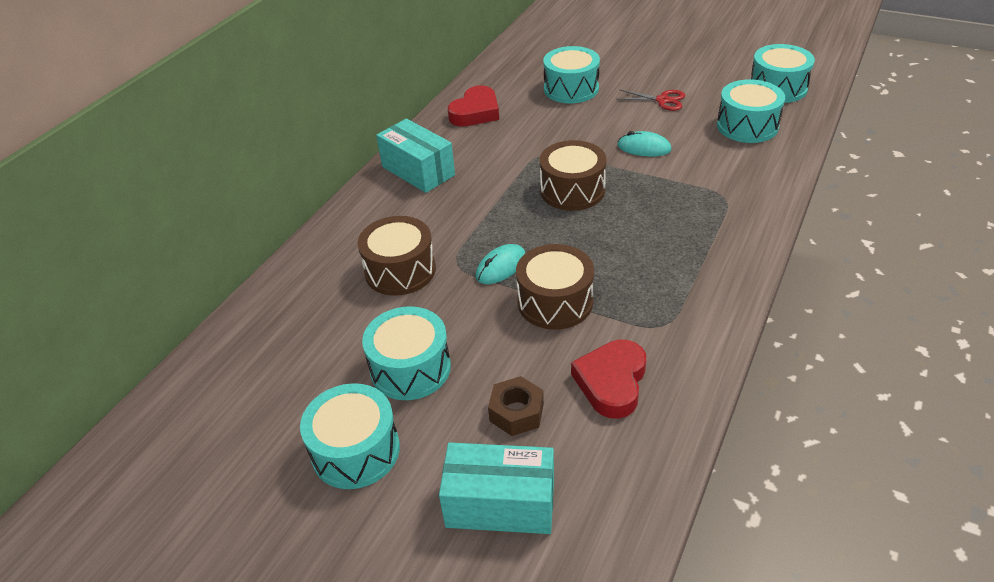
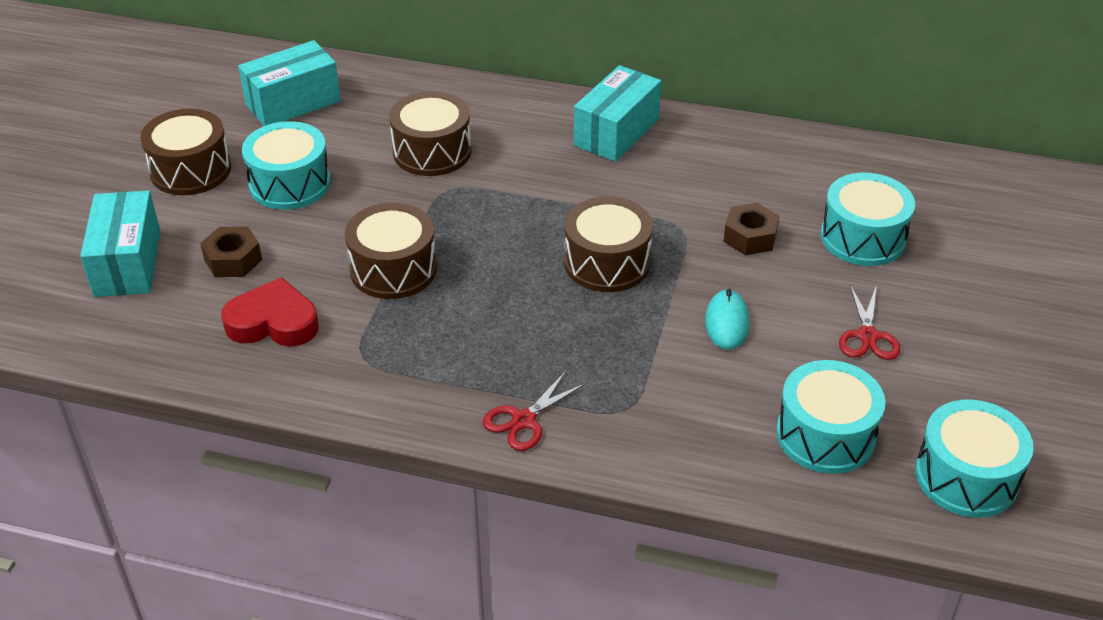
camera: 75 degrees right, 0 degrees up
turquoise drum [300,383,400,489] -> brown drum [140,109,231,195]
red heart [448,85,499,127] -> none
turquoise mouse [476,244,525,284] -> none
none -> turquoise box [238,40,341,126]
none -> red scissors [483,371,587,451]
none -> brown nut [723,203,779,255]

